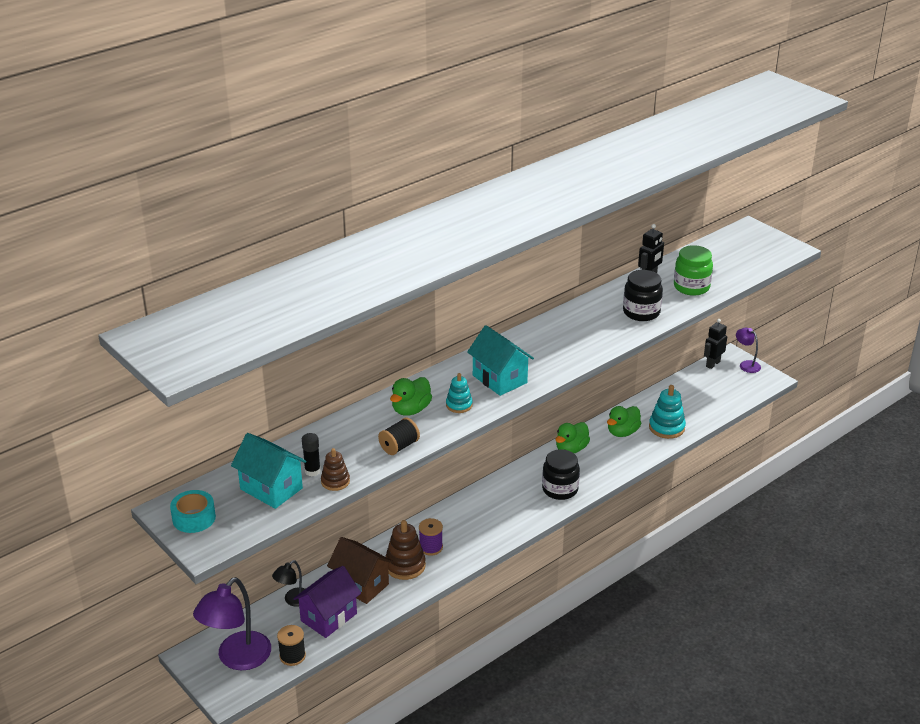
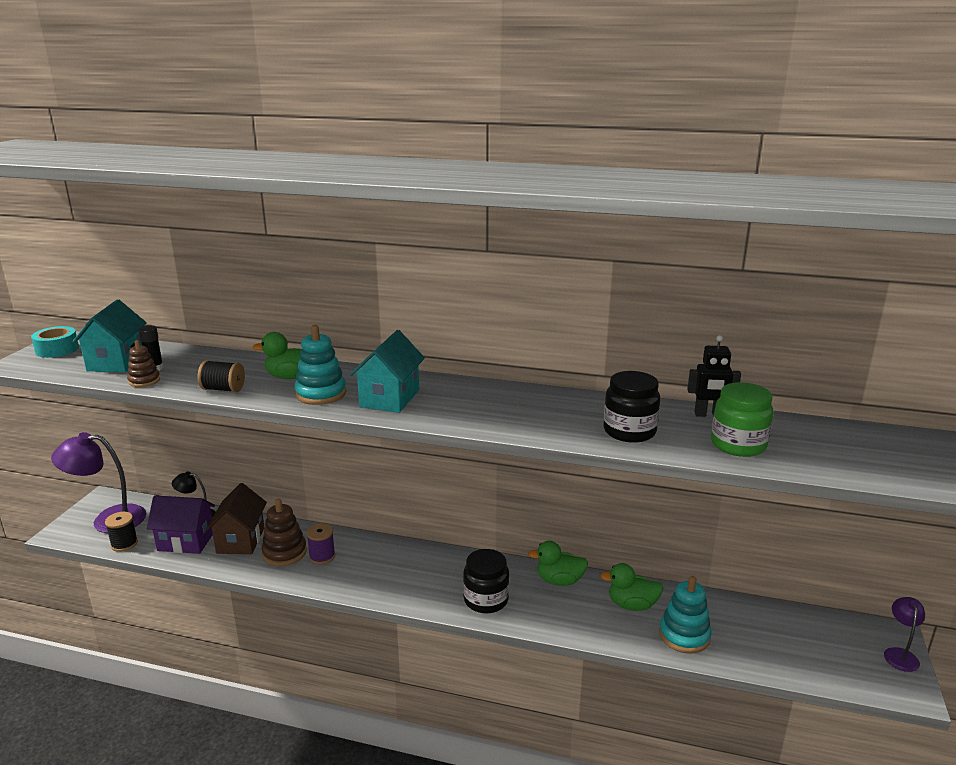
camera: 55 degrees right, 10 degrees down
turquoise stacking toy [446,373,473,413] -> turquoise stacking toy [294,325,346,405], size x1.62
black robot [704,319,727,369] -> none

